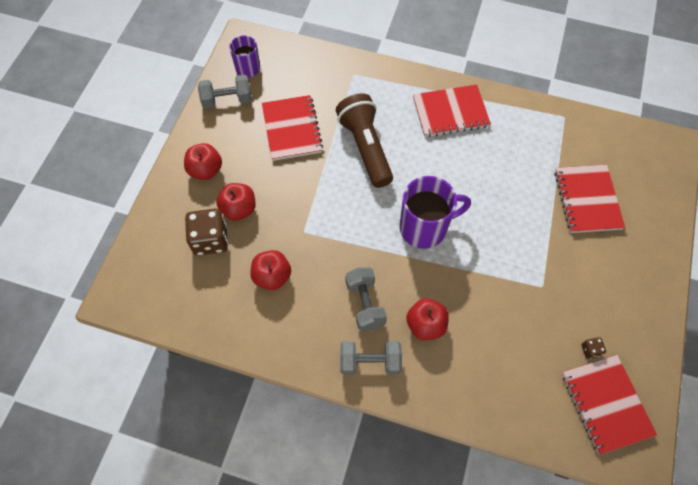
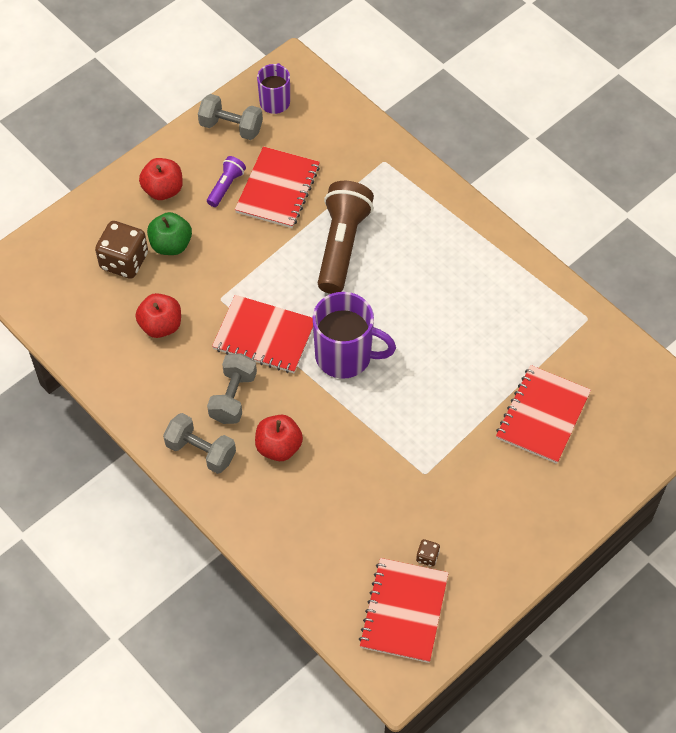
camera: 30 degrees right, 5 degrees down
red apple [216,183,256,221] -> green apple [147,212,192,255]
red notebook [413,84,491,137] -> red notebook moved to [212,295,313,373]
none -> purple flashlight [207,156,246,207]

